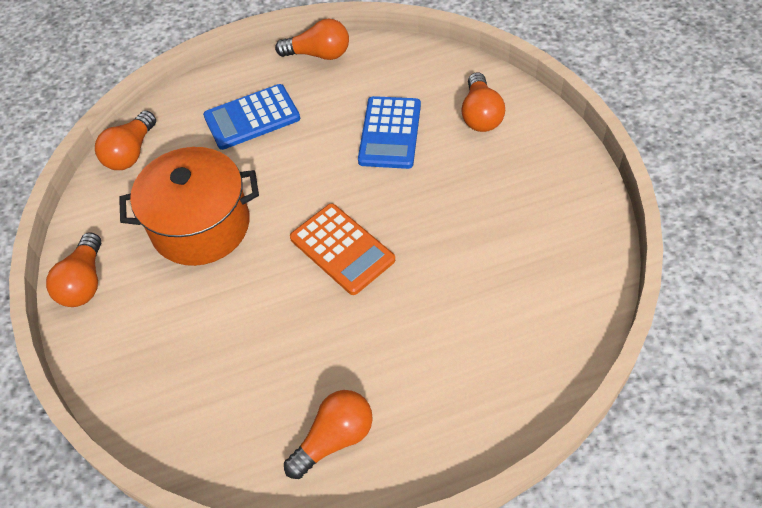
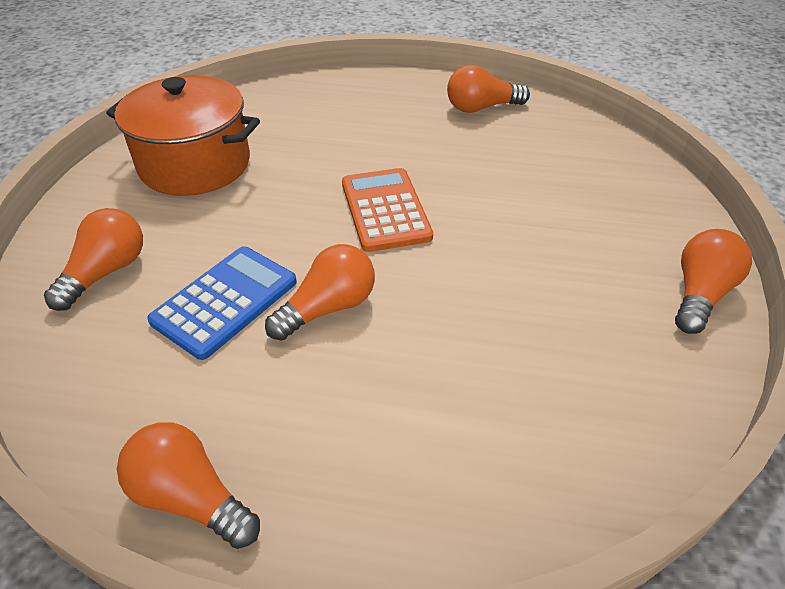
camera: 155 degrees left, 10 degrees down
orange light bulb [95,111,156,170] -> orange light bulb moved to [265,244,375,341]
orange pot [119,147,259,266] -> orange pot moved to [106,75,260,196]
blue calculator [203,84,300,150] -> none

